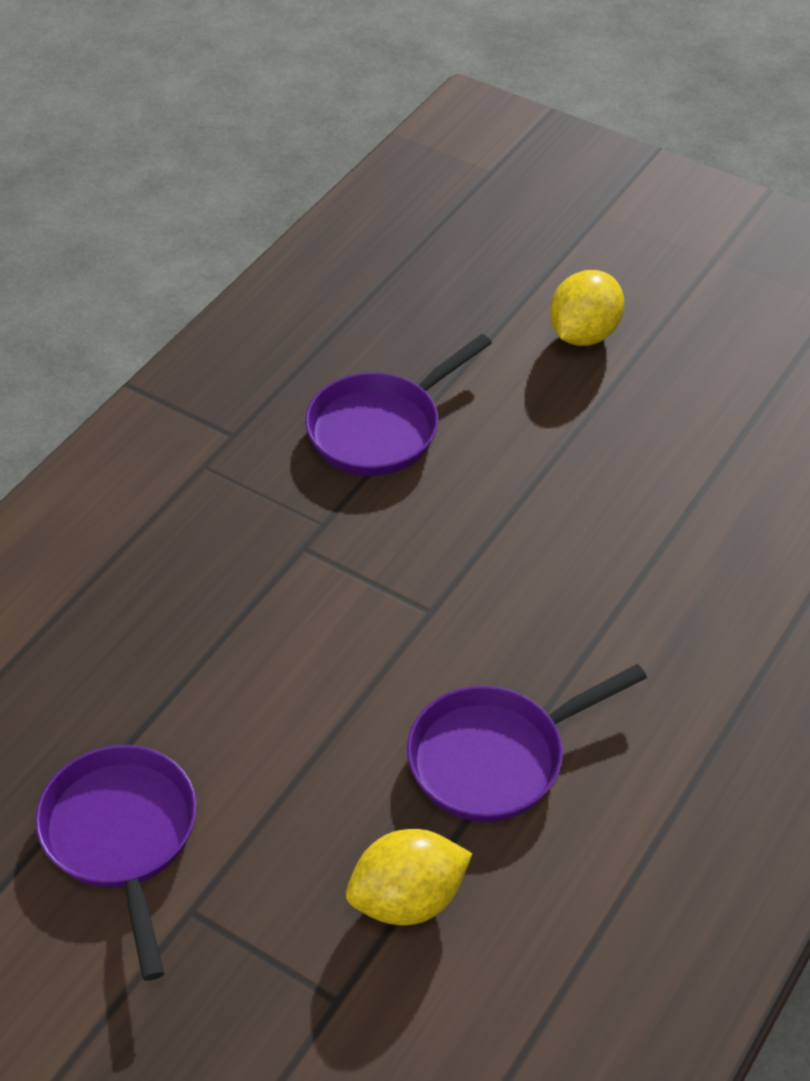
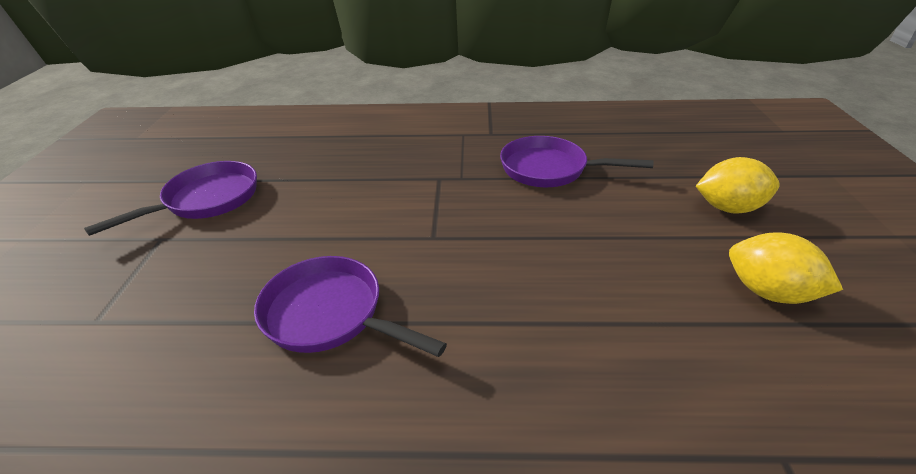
camera: 60 degrees right, 10 degrees down
yellow lemon [346,829,472,925] -> yellow lemon moved to [729,232,843,304]

